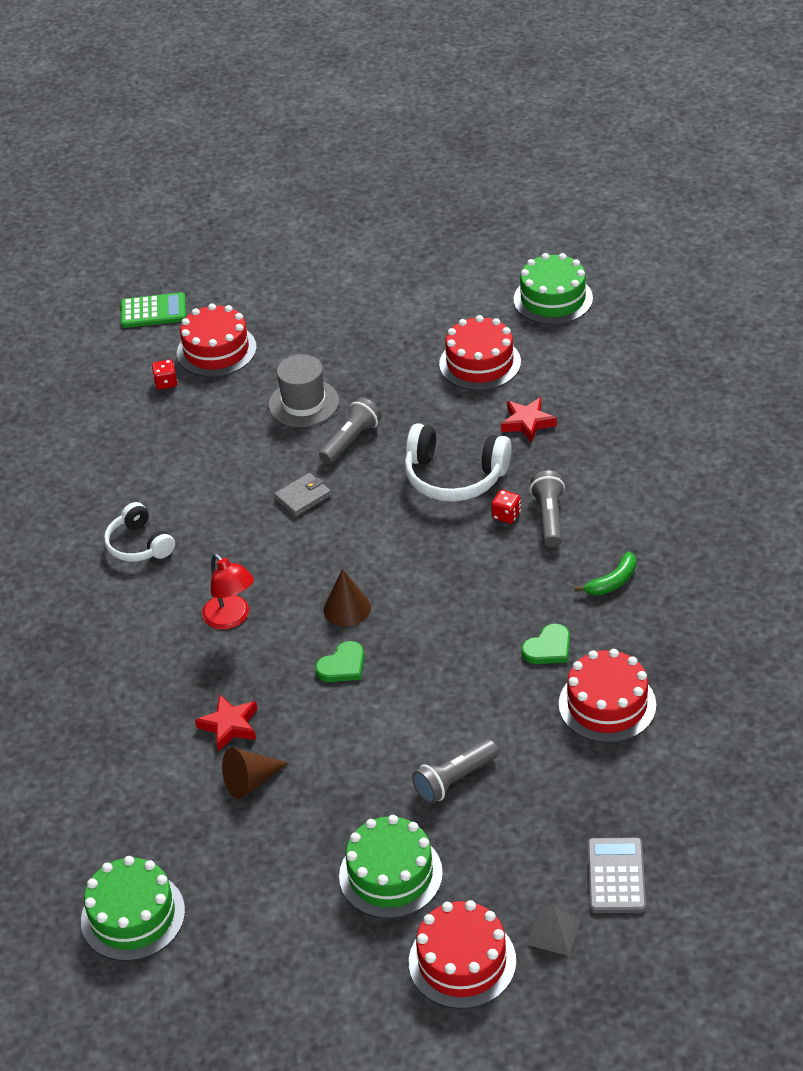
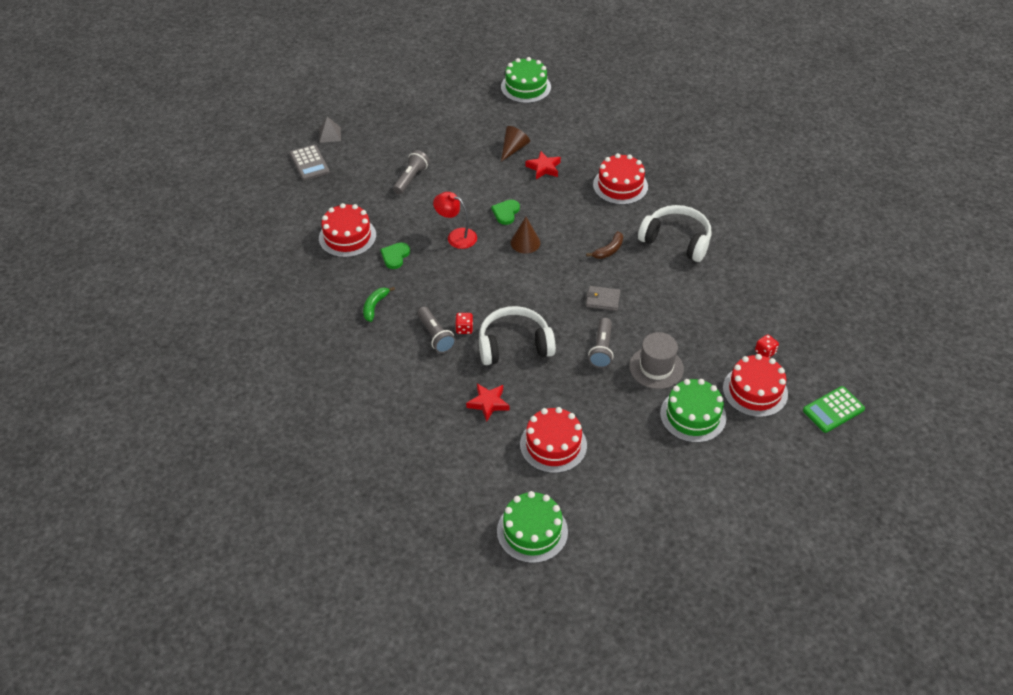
camera: 150 degrees right, 5 degrees up
white headphones [104,502,175,562] -> white headphones [638,205,711,262], size x1.54
red lamp [202,553,254,629] -> red lamp moved to [433,192,477,249]
grey wallet [274,473,331,517] -> grey wallet turned 75 degrees clockwise [586,286,620,311]
green cake [339,815,443,919] -> green cake moved to [660,379,726,443]
red cake [409,900,516,1009] -> red cake moved to [593,153,648,205]
none -> brown banana [586,231,623,259]

